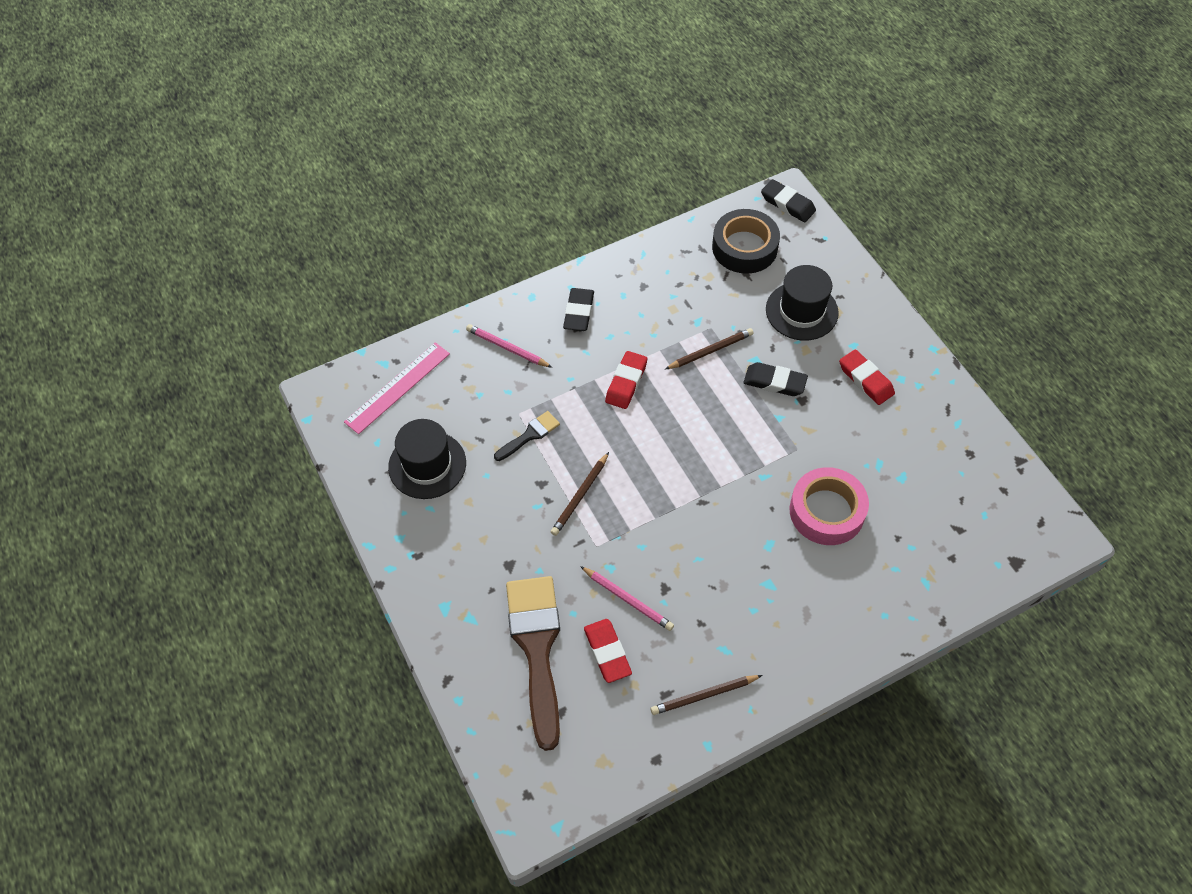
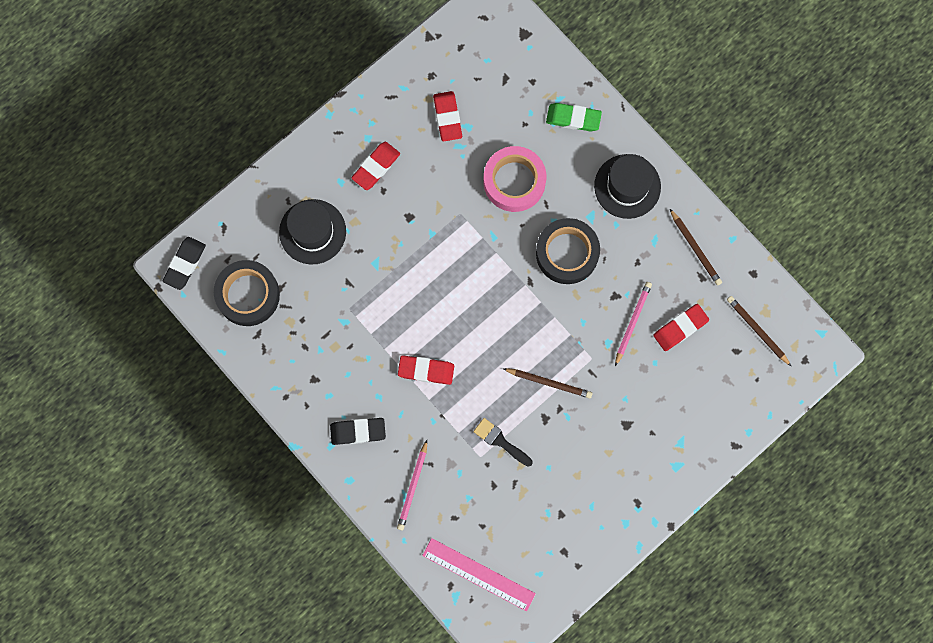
camera: 105 degrees left, 20 degrees up
black hat [388,419,466,499] -> black hat moved to [594,154,661,219]
brown brush [506,576,560,751] -> none
brown pencil [665,328,754,369] -> brown pencil moved to [727,296,792,367]
black eraser [743,362,808,396] -> none
none -> red eraser [433,91,462,141]
none -> black tape [536,218,600,284]
none -> green eraser [546,103,602,132]

